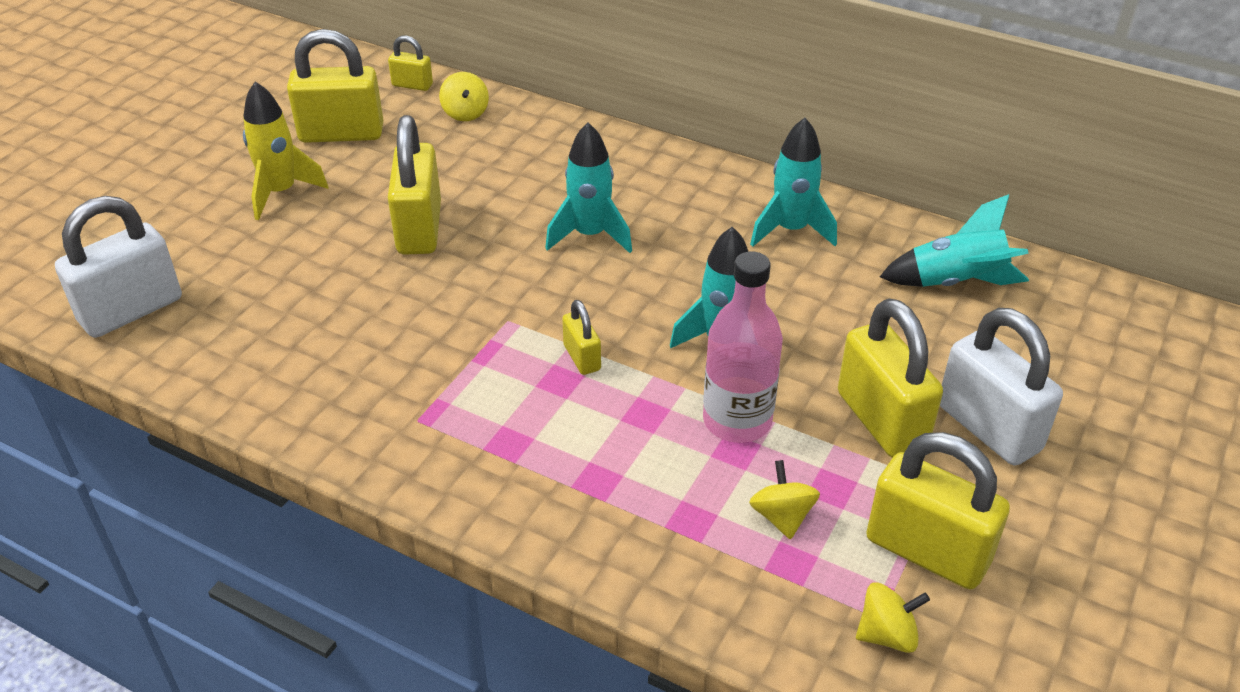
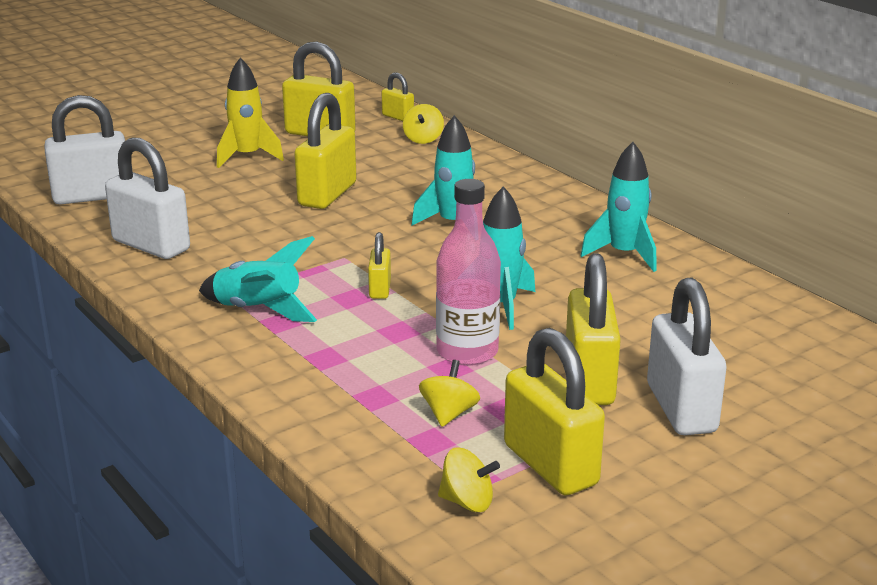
camera: 25 degrees right, 15 degrees down
turquoise rocket [880,194,1029,287] -> turquoise rocket moved to [199,236,317,322]
none -> white padlock [105,138,190,259]

